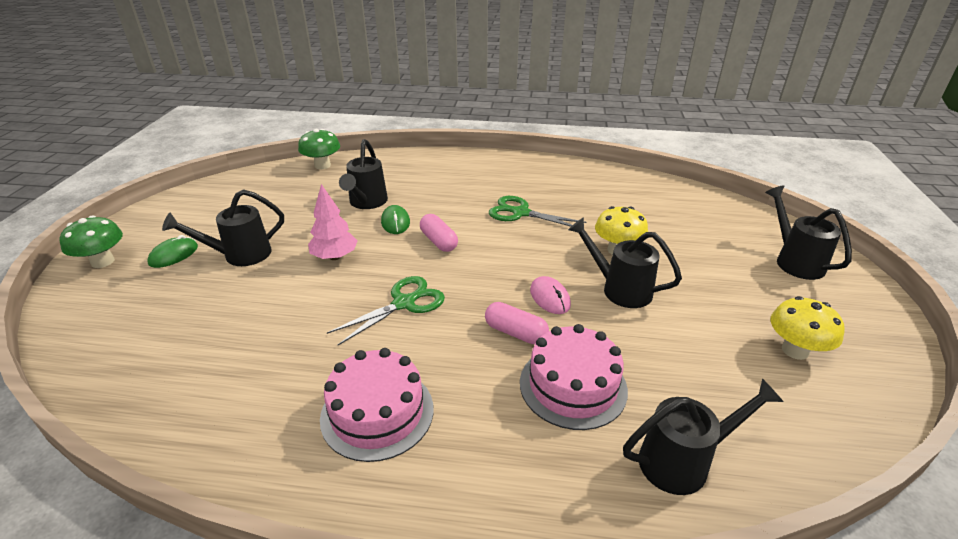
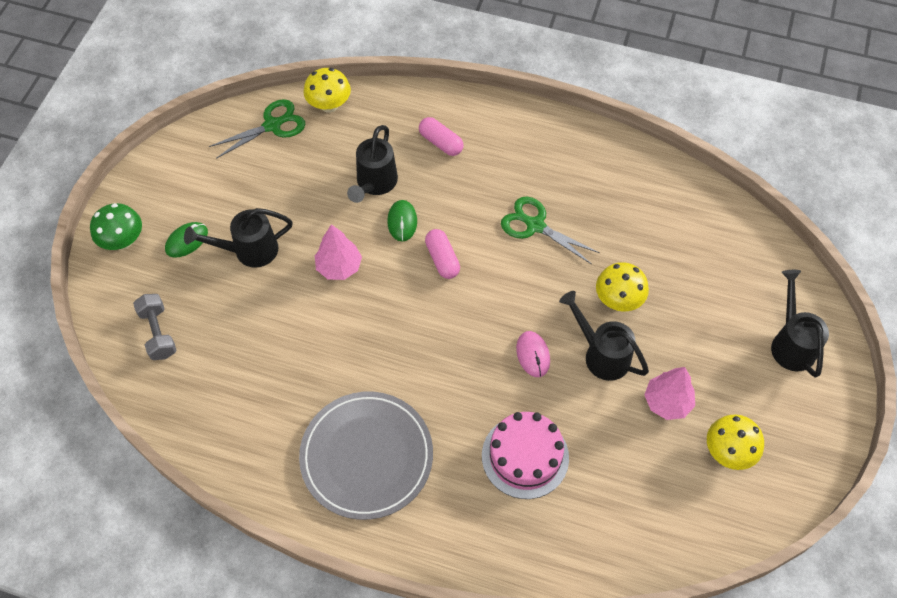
camera: 10 degrees right, 25 degrees up
green mushroom [298,129,340,169] -> yellow mushroom [304,68,351,113]
pink cake [320,348,434,462] -> grey plate [299,392,433,520]
green scissors [327,276,445,345] -> green scissors moved to [209,99,305,159]
pink capsule [485,302,549,345] -> pink capsule moved to [419,117,464,156]
black watering can [623,378,784,495] -> none
none -> grey dumbbell [133,294,177,360]
none -> pink tree [644,367,695,420]

